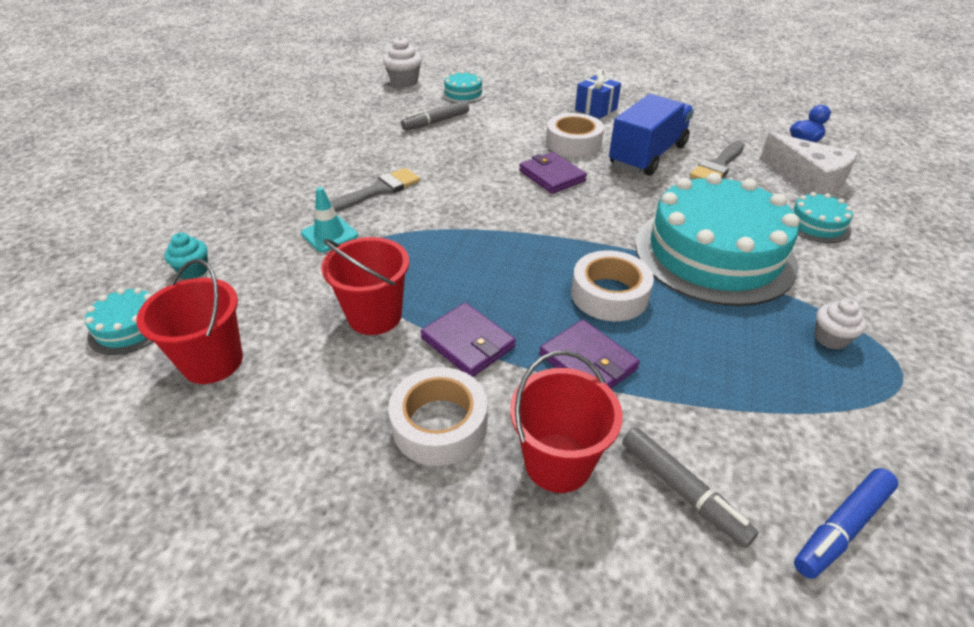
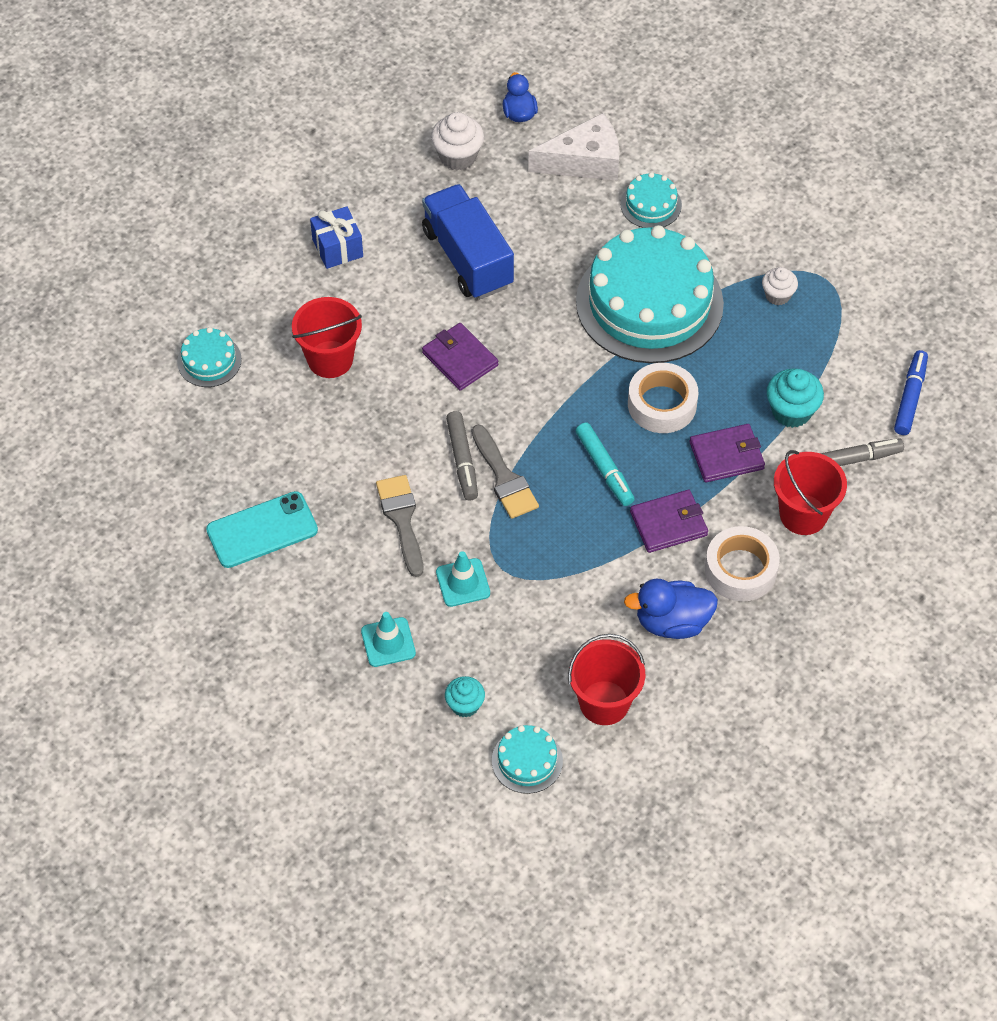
camera: 65 degrees left, 15 degrees up
red bucket [321,237,409,335] -> red bucket moved to [292,297,362,378]
white cupcake [383,36,422,88] -> white cupcake moved to [431,112,484,170]
grey marker [401,101,469,131] -> grey marker moved to [446,411,478,500]
purple wallet [519,152,587,194] -> purple wallet turned 60 degrees clockwise [422,323,498,391]
white tape [546,113,604,157] -> none
grey brush [690,141,745,179] -> grey brush moved to [472,425,539,519]
blue marker [794,468,898,579] -> blue marker turned 150 degrees counterclockwise [894,350,928,435]
none -> turquoise phone [206,491,318,568]
none -> turquoise traffic cone [361,612,416,667]
none -> turquoise marker [576,423,635,506]
none -> blue duck [624,579,718,639]
none -> turquoise cupcake [767,368,824,428]

